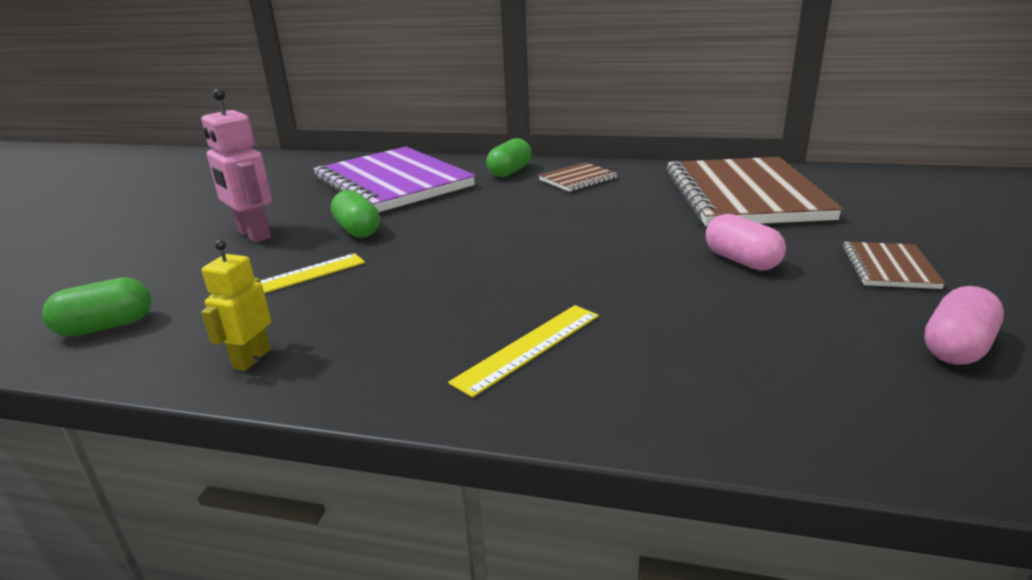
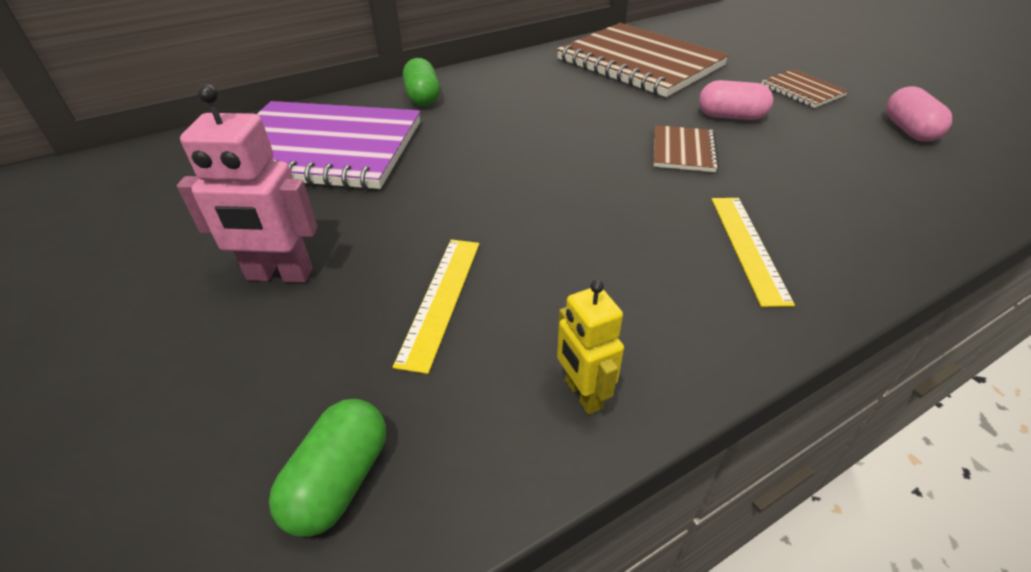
camera: 45 degrees left, 15 degrees up
green capsule [331,190,380,238] -> none
brown notebook [539,162,618,192] -> brown notebook moved to [654,125,719,172]

